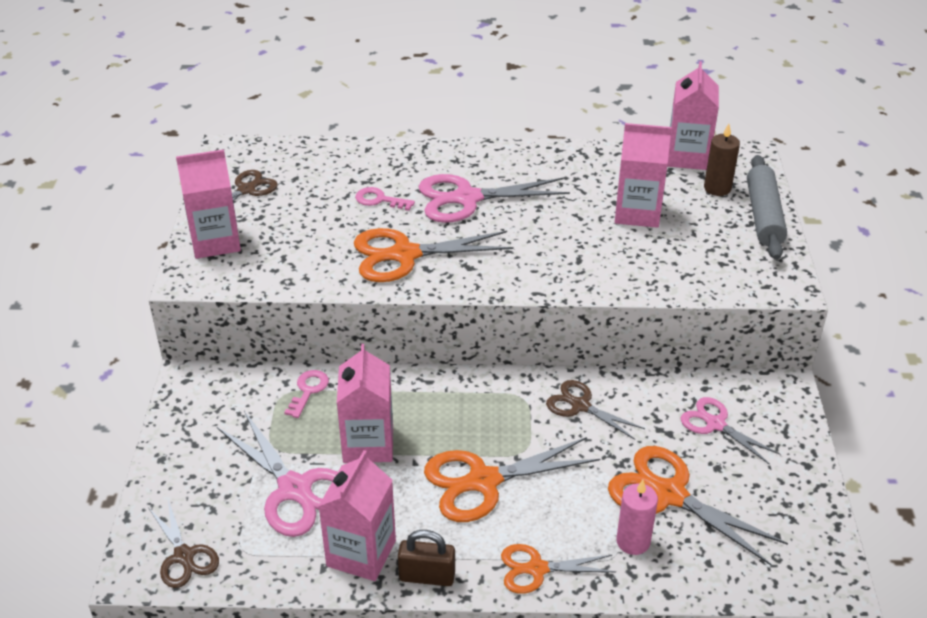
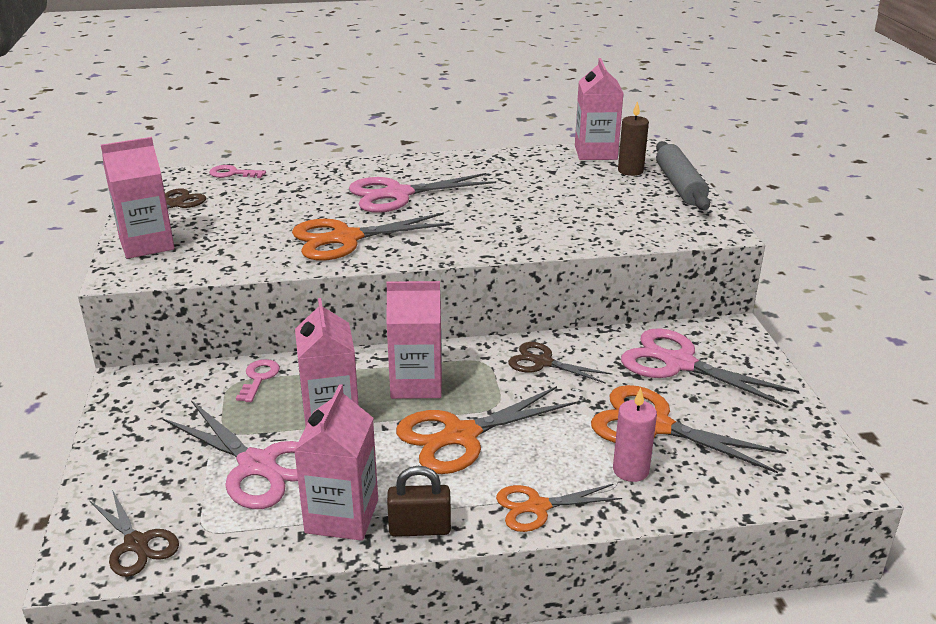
camera: 10 degrees left, 10 degrees down
pink key [355,187,415,211] -> pink key moved to [209,165,266,178]
pink carton [615,123,672,228] -> pink carton moved to [386,281,442,399]
pink scissors [680,397,780,465] -> pink scissors [621,328,799,408], size x1.66

